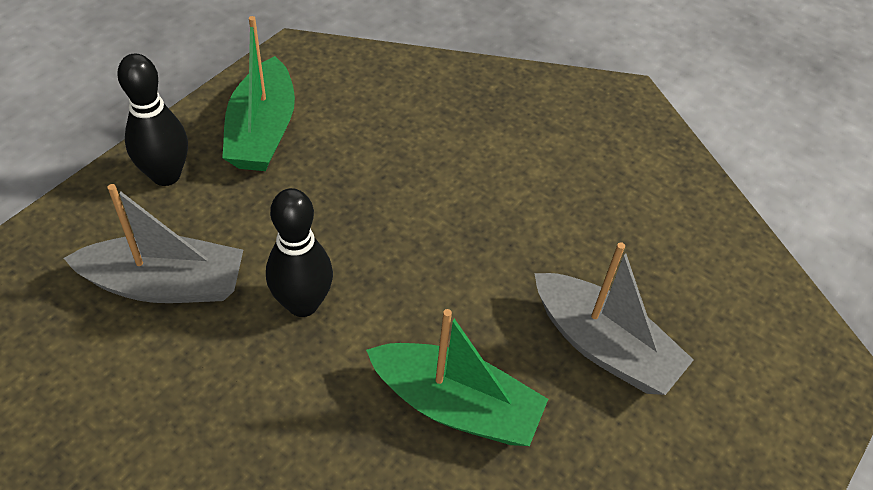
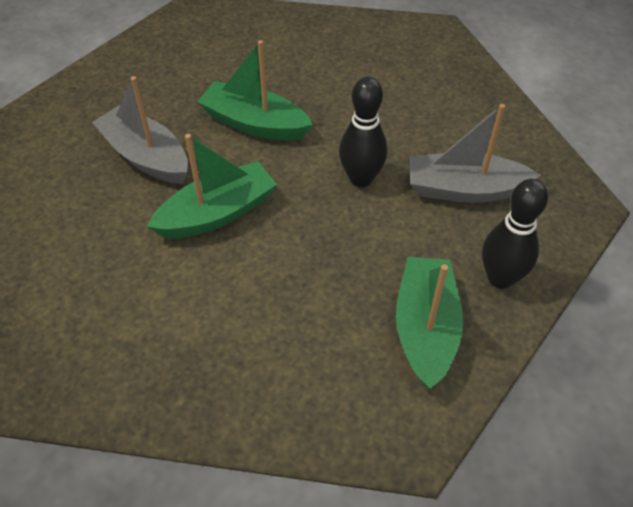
camera: 175 degrees left, 0 degrees up
none -> green boat [147,134,277,239]

